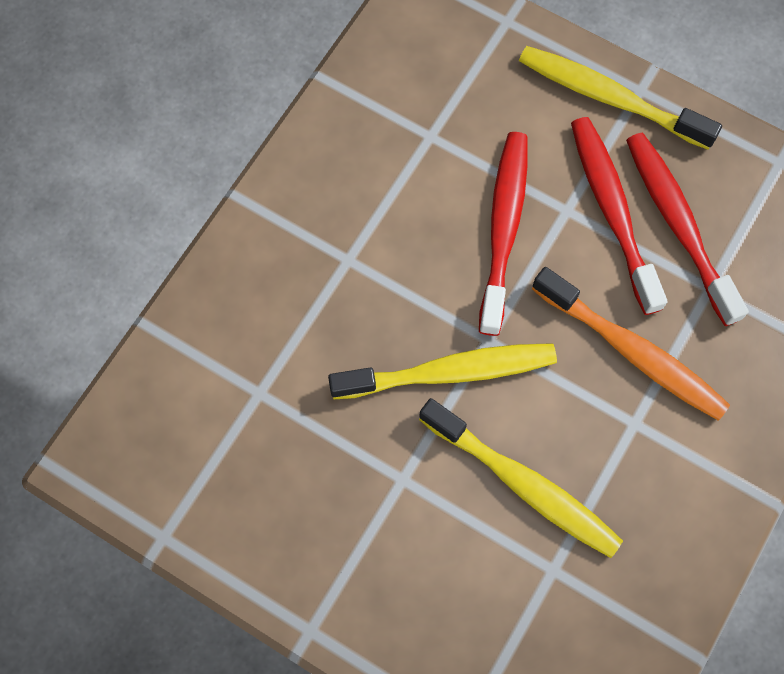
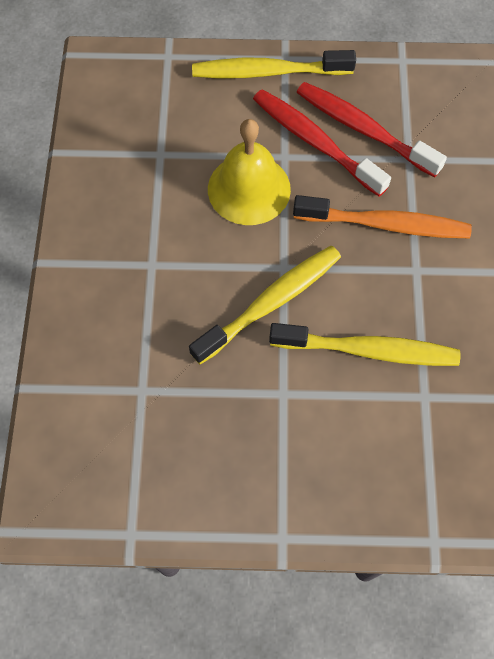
camera: 30 degrees left, 5 degrees down
red toothbrush [479,132,528,336] -> yellow bell [208,119,291,225]

